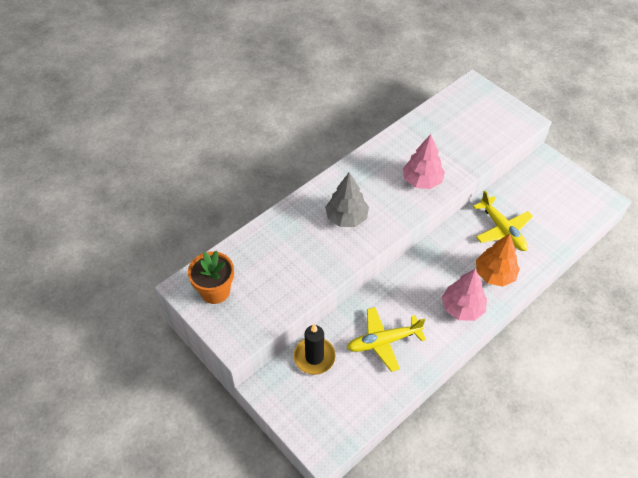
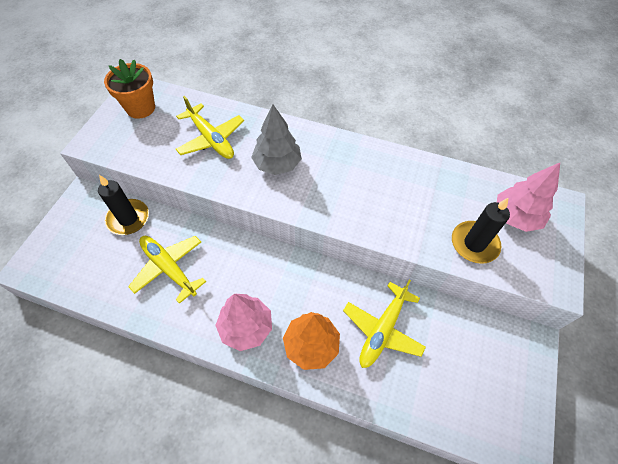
camera: 60 degrees right, 5 degrees up
pink tree [403,134,445,189] -> pink tree moved to [497,163,560,232]
none -> yellow plane [176,96,244,159]
none -> black candle [452,197,510,264]

